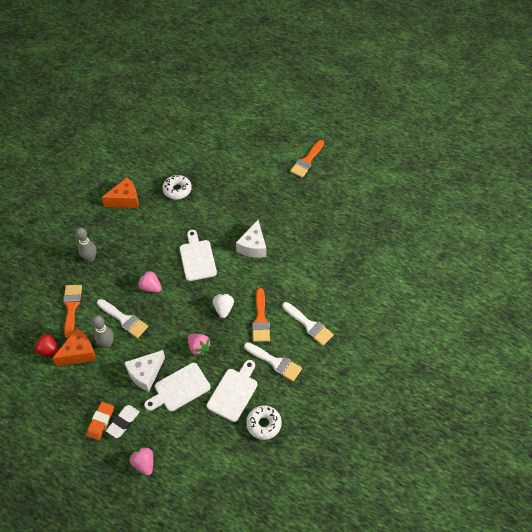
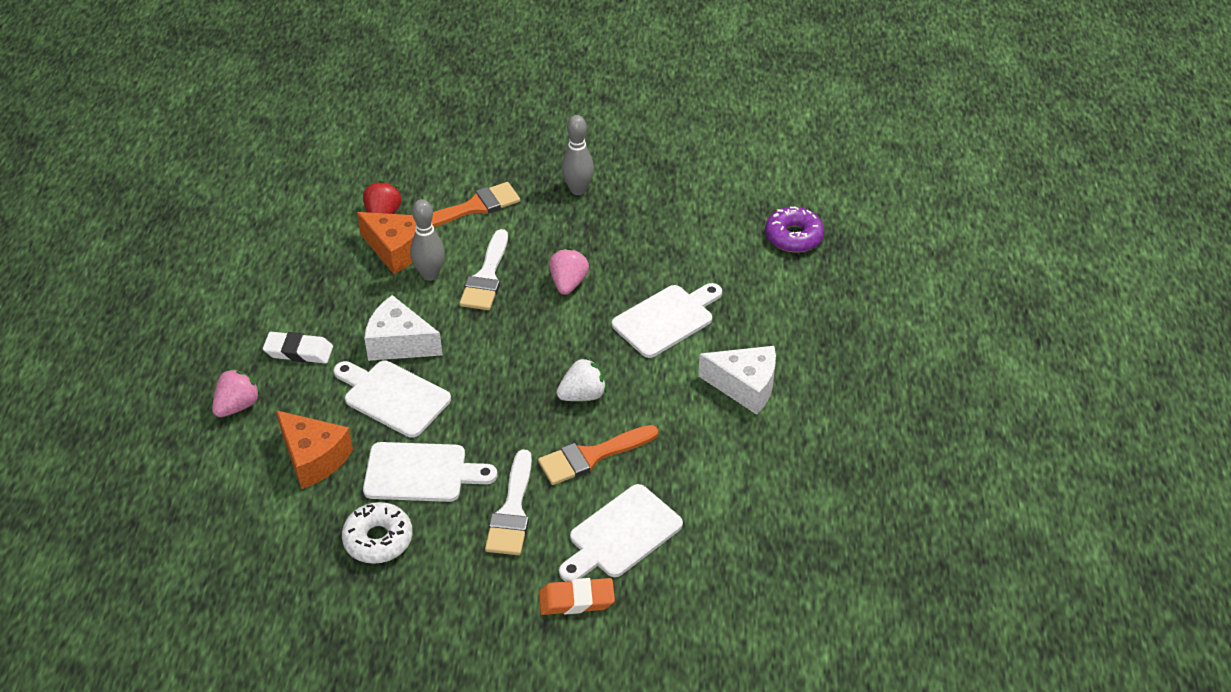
camera: 65 degrees right, 10 degrees down
orange eraser [87,402,114,440] -> orange eraser moved to [539,578,615,615]
orange cheese [101,177,139,208] -> orange cheese moved to [276,410,353,489]
white donut [162,175,192,199] -> purple donut [765,206,824,252]
pink strawberry [188,334,211,357] -> none
white cheese [236,220,266,258] -> white cheese turned 150 degrees counterclockwise [698,346,776,415]
white brush [282,302,334,346] -> white cutting board [559,484,683,581]
orange brush [290,140,324,178] -> none

